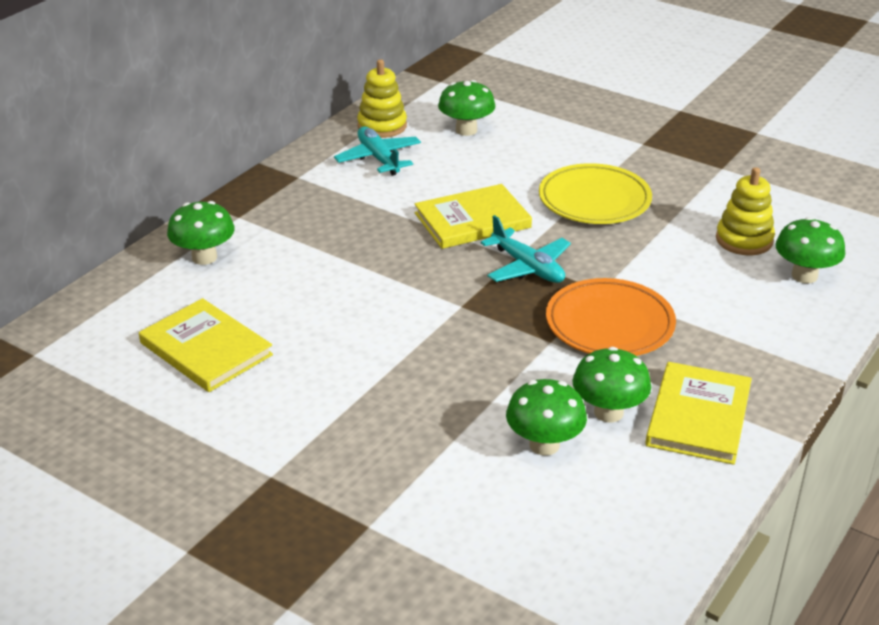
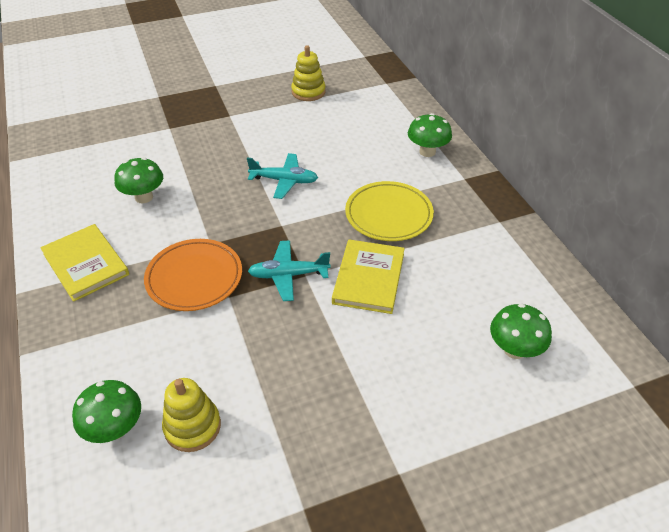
camera: 125 degrees right, 10 degrees up
yellow book [139,298,273,392] -> none
turquoise plane [334,126,421,176] -> turquoise plane moved to [247,153,318,199]
yellow stacking toy [357,59,407,138] -> yellow stacking toy moved to [291,45,326,101]
yellow plate [539,163,652,224] -> yellow plate moved to [345,181,434,241]
green mushroom [572,347,651,422] -> none

